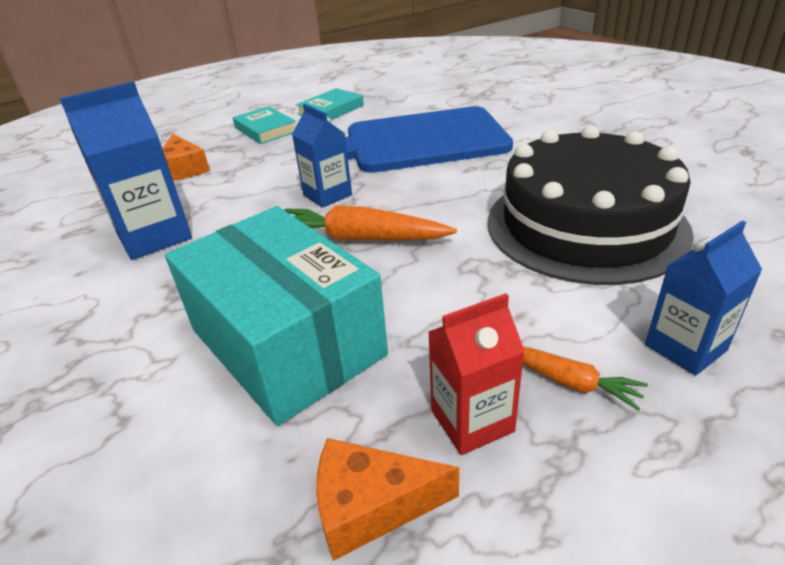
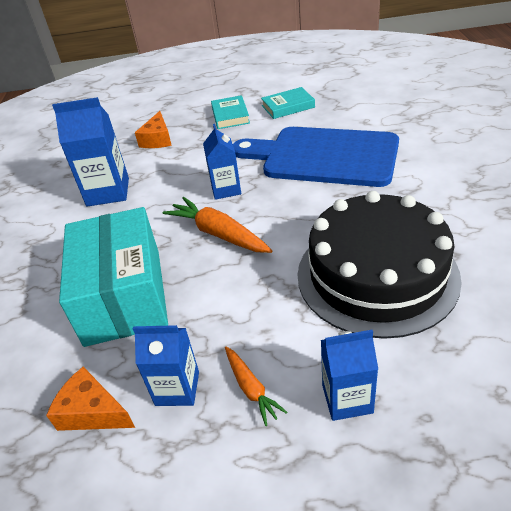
camera: 30 degrees right, 5 degrees up
red carton [428,293,525,455] -> blue carton [133,325,199,406]

